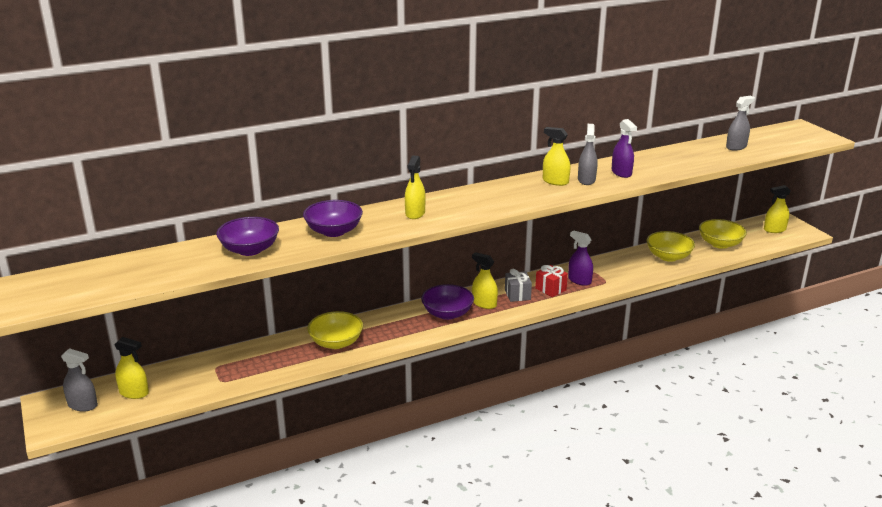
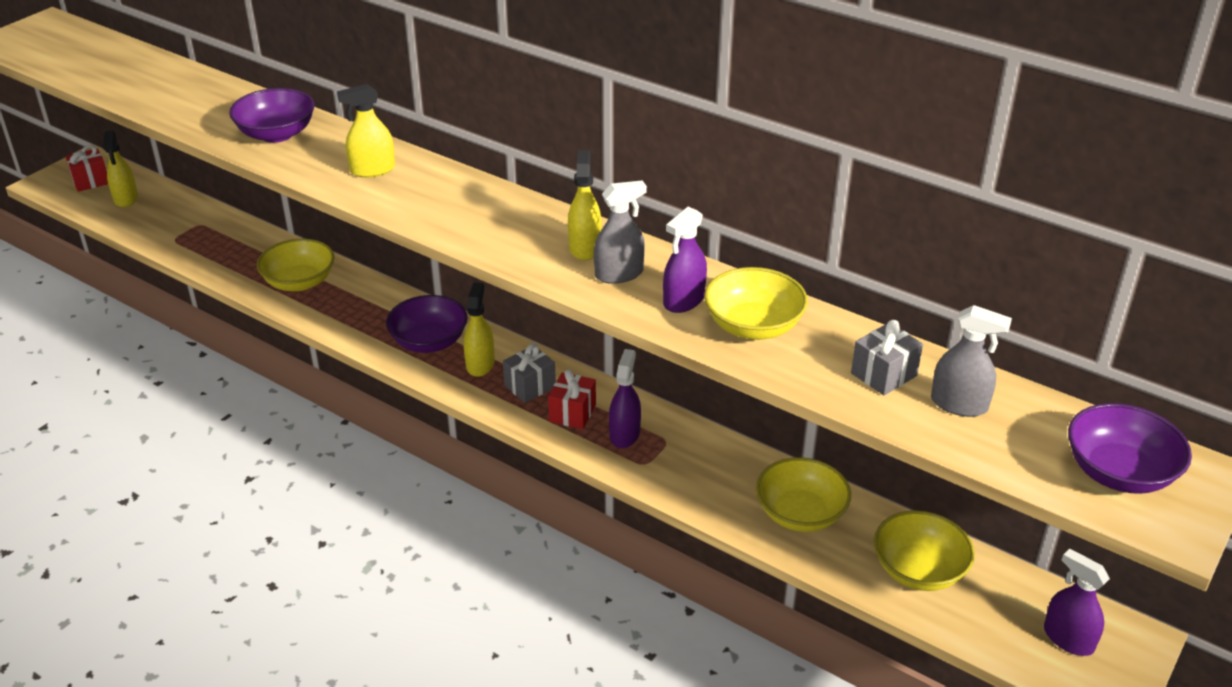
camera: 60 degrees right, 10 degrees up
grey spray bottle [61,348,98,412] -> red gift [65,145,108,192]
purple bowl [216,217,279,256] -> purple bowl moved to [1068,403,1192,494]
yellow spray bottle [764,185,791,233] -> purple spray bottle [1044,549,1110,656]
none -> yellow bowl [704,267,808,340]
none -> grey gift [851,320,923,396]

